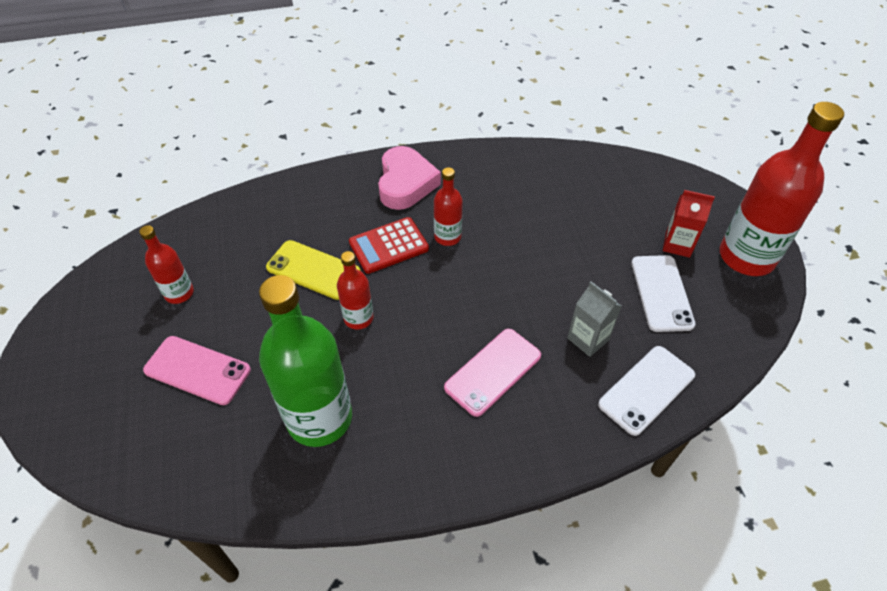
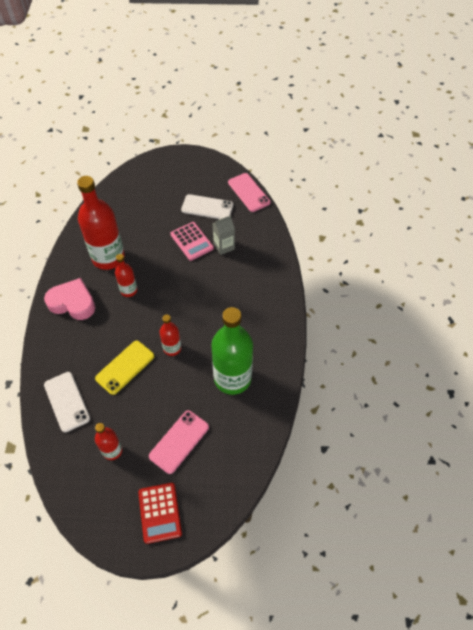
camera: 75 degrees left, 5 degrees up
red calculator [349,217,429,274] -> red calculator moved to [138,483,182,544]
pink phone [444,329,541,417] -> pink phone moved to [228,173,270,212]
white phone [598,346,695,436] -> white phone moved to [44,372,90,433]
red carton [663,190,715,258] -> none
red bottle [720,102,844,276] -> red bottle moved to [77,176,125,270]
none -> pink calculator [170,222,214,261]

